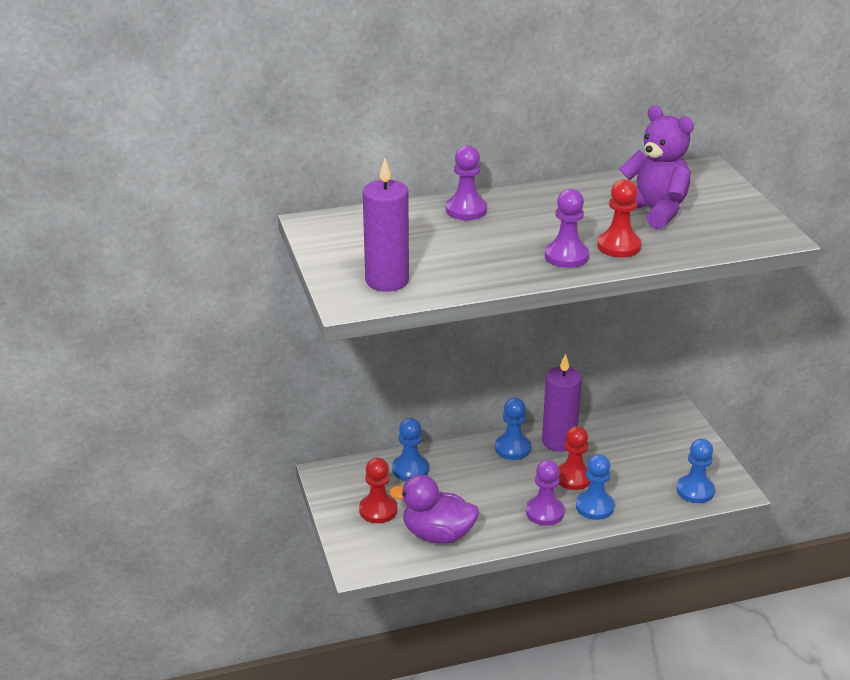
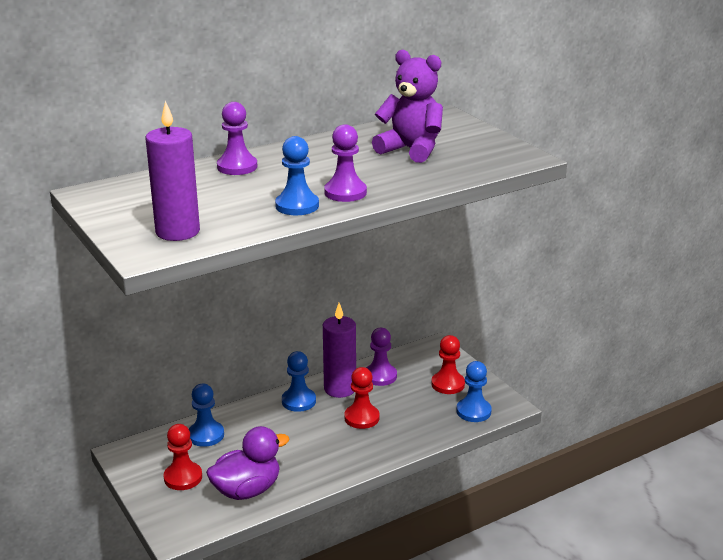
camera: 15 degrees left, 5 degrees down
purple duck [389,475,479,544] -> purple duck turned 150 degrees clockwise [206,426,289,500]
purple pawn [526,460,565,526] -> purple pawn moved to [366,328,397,386]
blue pawn [576,454,615,520] -> blue pawn moved to [275,136,319,215]
red pawn [597,179,641,257] -> red pawn moved to [431,335,465,394]

